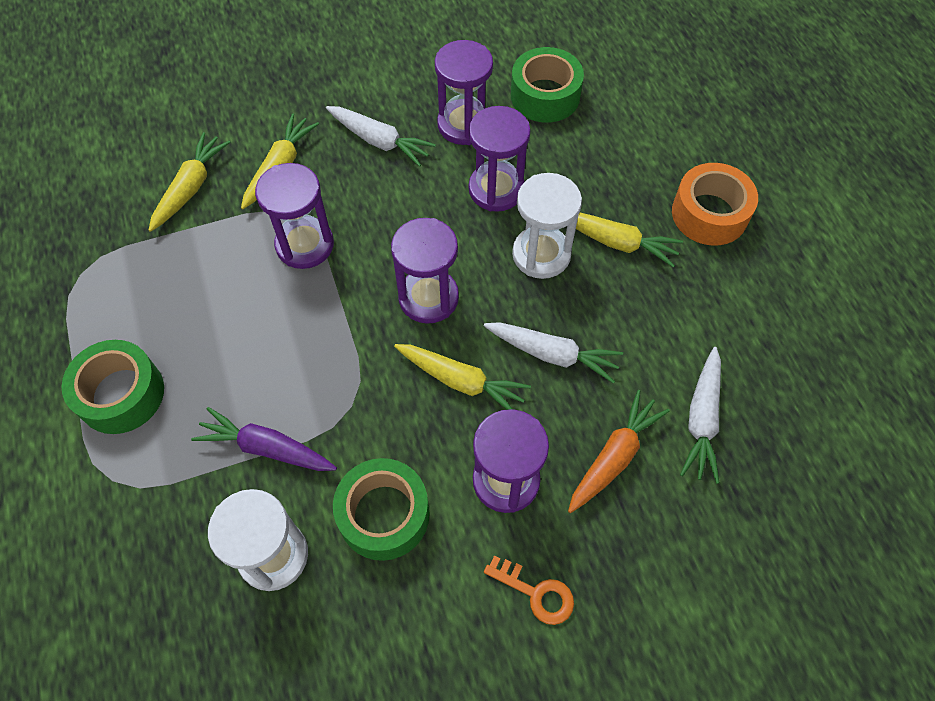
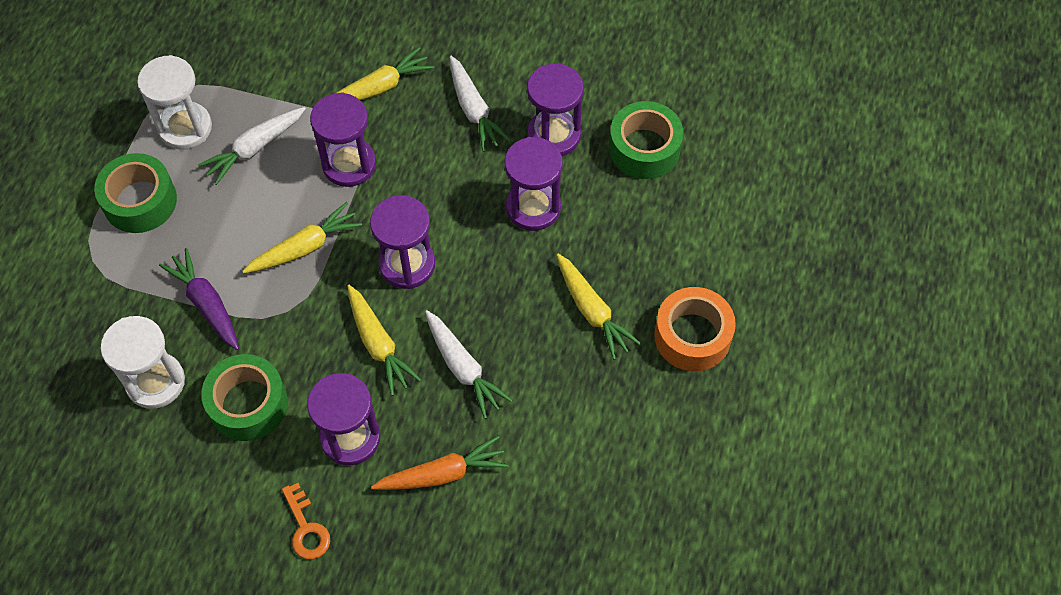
camera: 35 degrees right, 0 degrees up
yellow carrot [149,132,230,232] -> yellow carrot moved to [243,202,362,273]
white hourglass [512,173,582,279] -> white hourglass moved to [137,55,212,150]
white carrot [680,347,721,484] -> white carrot moved to [198,107,306,185]

